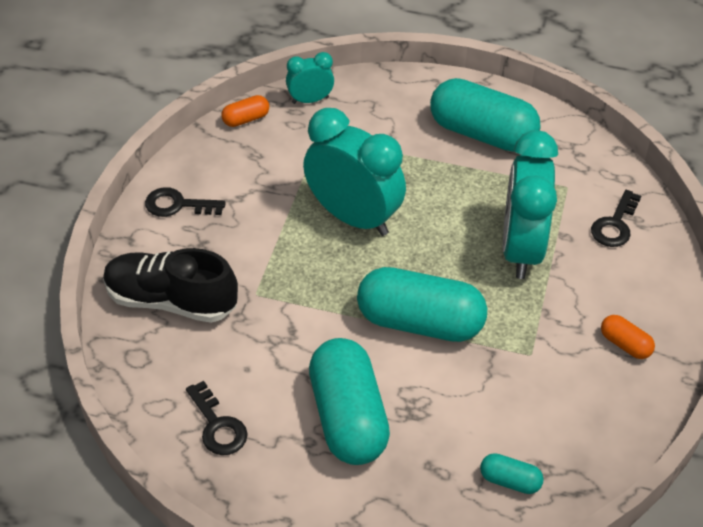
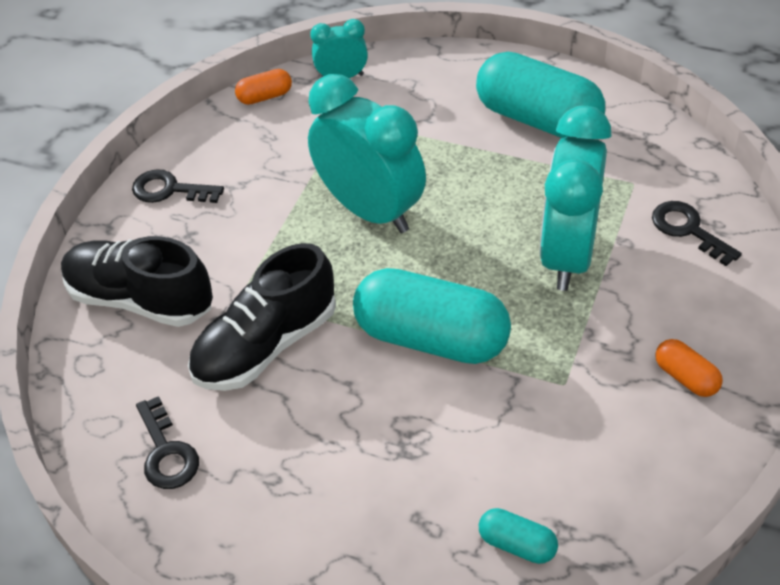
camera: 10 degrees right, 0 degrees up
turquoise capsule [309,338,390,465] -> none
black key [591,190,641,247] -> black key turned 105 degrees clockwise [652,201,742,266]
none -> black shoe [188,243,336,391]

